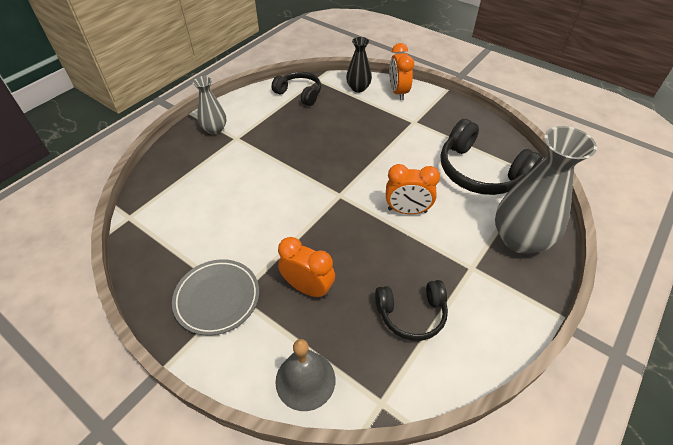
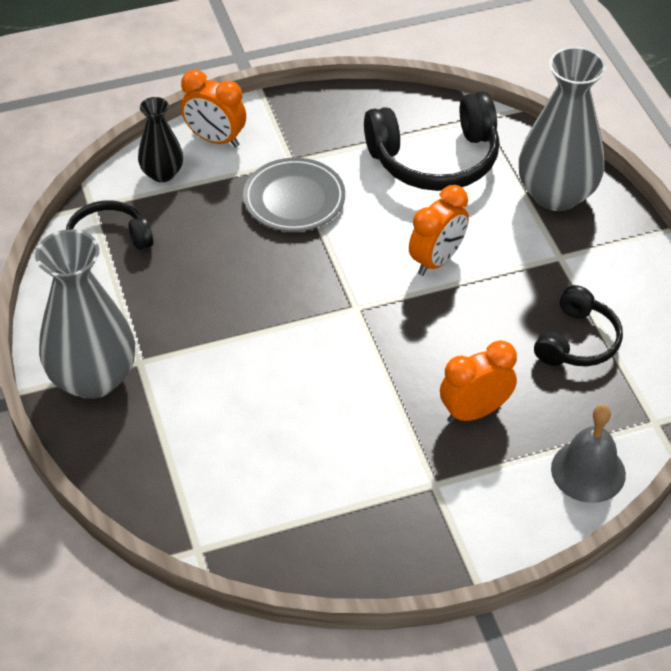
camera: 55 degrees left, 0 degrees up
grey plate [172,259,259,336] -> grey plate moved to [243,158,345,232]
grey vase [193,76,226,135] -> grey vase [35,229,135,399], size x1.85

